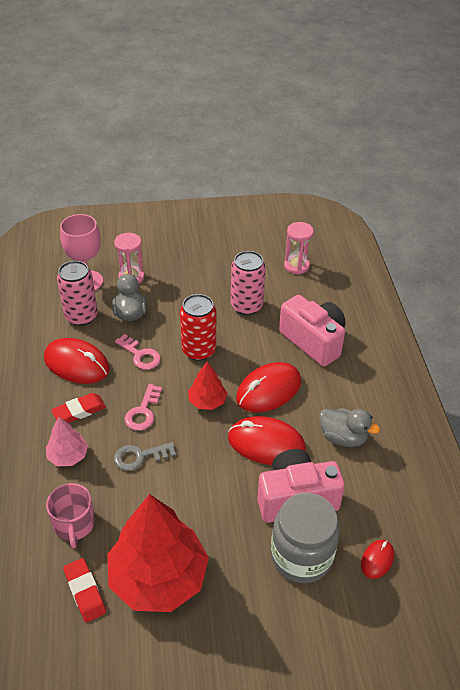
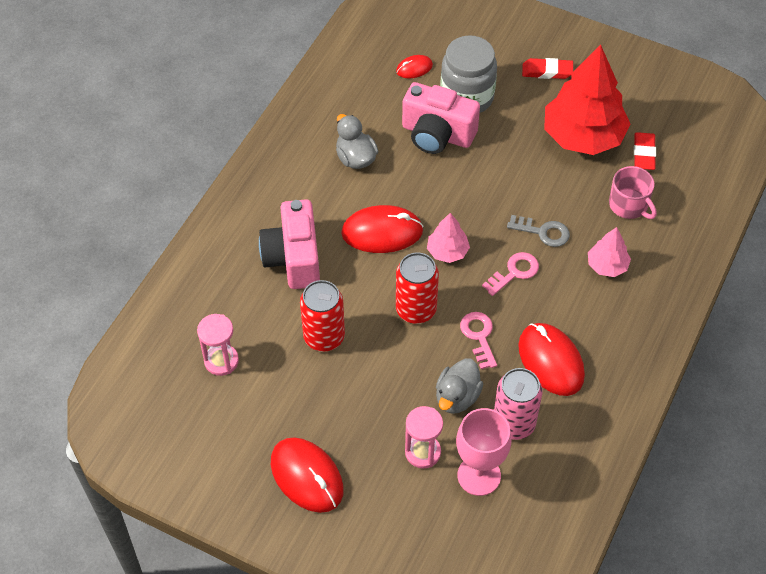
camera: 145 degrees left, 10 degrees up
pink mug [46,483,95,549] -> pink mug turned 120 degrees clockwise [609,166,657,219]
red eraser [51,393,106,423] -> red eraser moved to [522,58,573,79]
red tree [188,362,227,410] -> pink tree [427,213,470,263]
red mouse [228,416,306,465] -> red mouse moved to [271,437,344,513]
pink can [231,251,266,315] -> red can [300,280,345,352]

